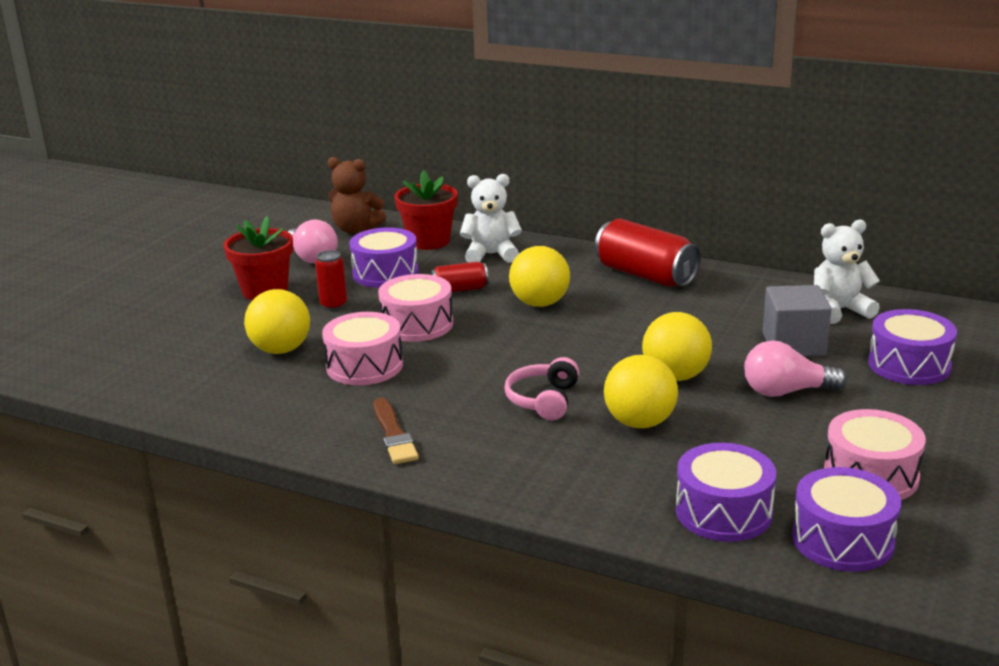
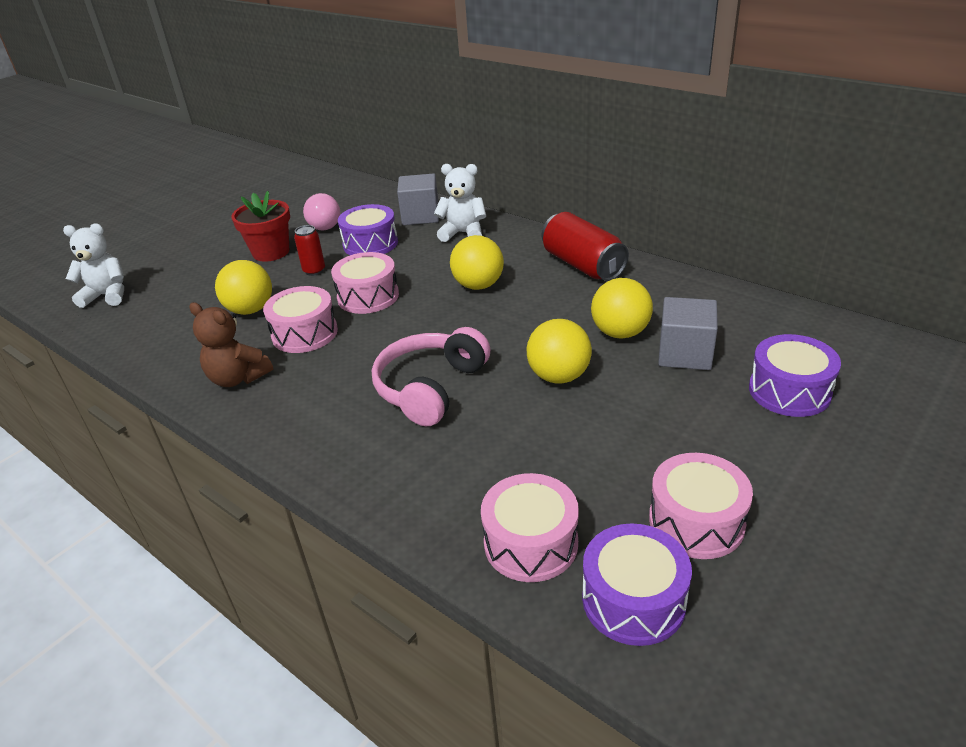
camera: 15 degrees right, 10 degrees up
brown teddy bear [328,157,386,234] -> brown teddy bear moved to [189,302,273,387]
brown brush [374,397,419,464] -> none
red flower pot [394,171,458,250] -> grey cube [397,173,439,225]
red can [431,262,489,292] -> none
pink headphones [504,357,579,420] -> pink headphones [372,327,490,426], size x1.60
yellow ball [604,355,678,428] -> yellow ball moved to [591,278,653,339]
purple drum [676,443,776,542] -> pink drum [481,473,579,582]
pink light bulb [744,340,847,397] -> none
white teddy bear [814,219,880,324] -> white teddy bear moved to [63,223,124,308]

